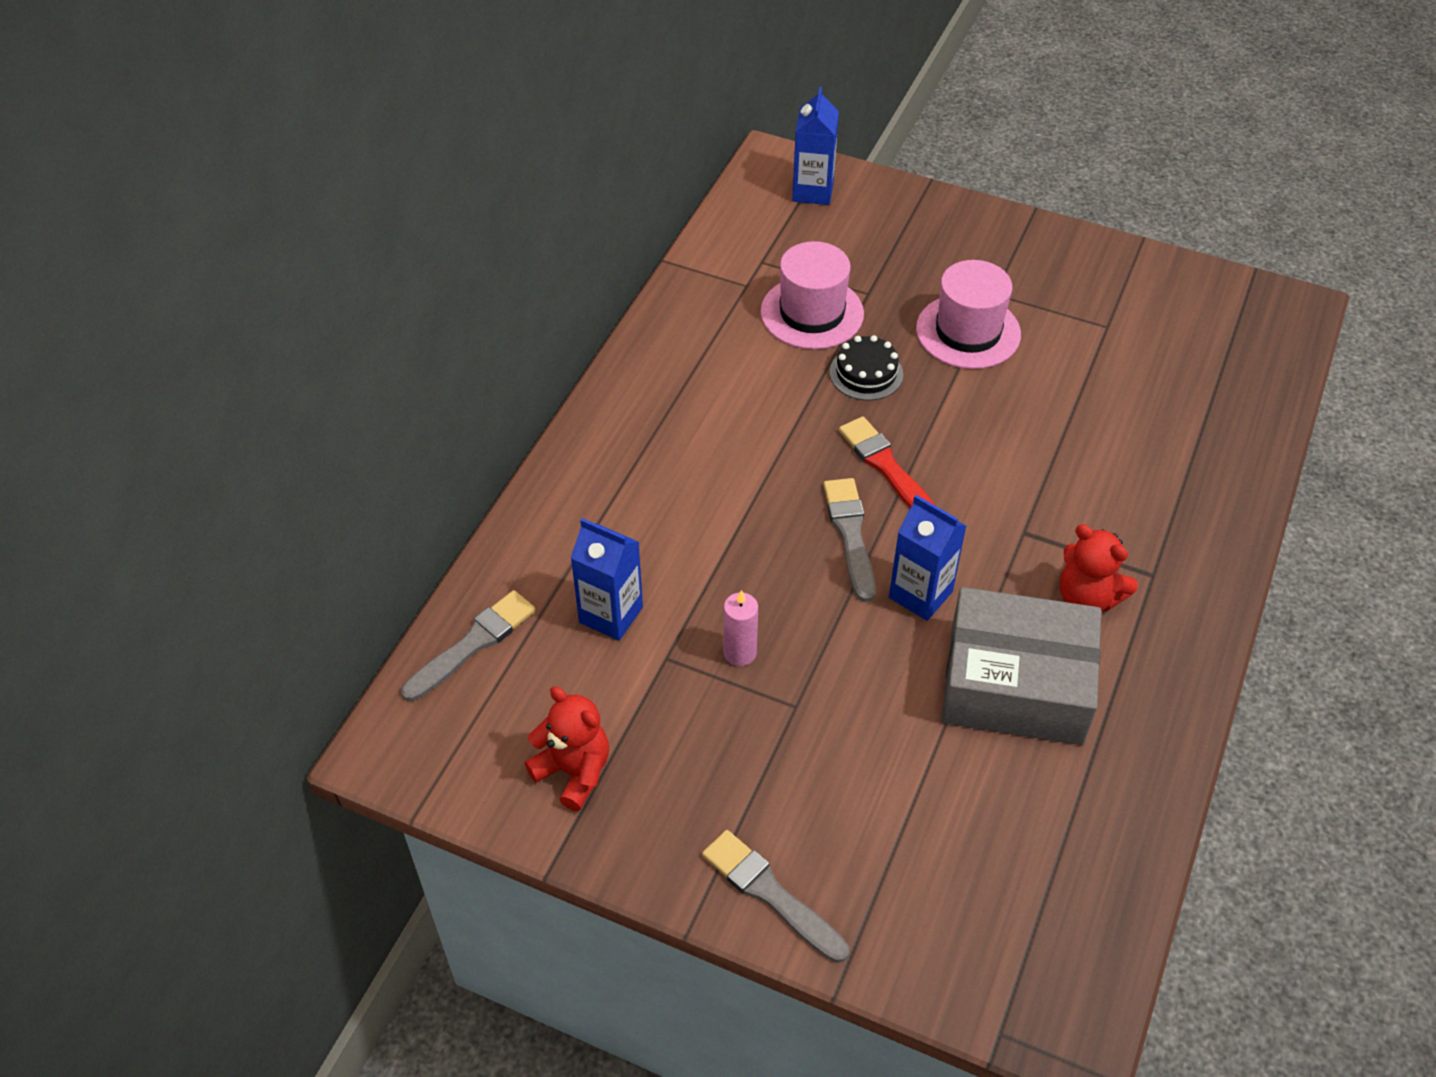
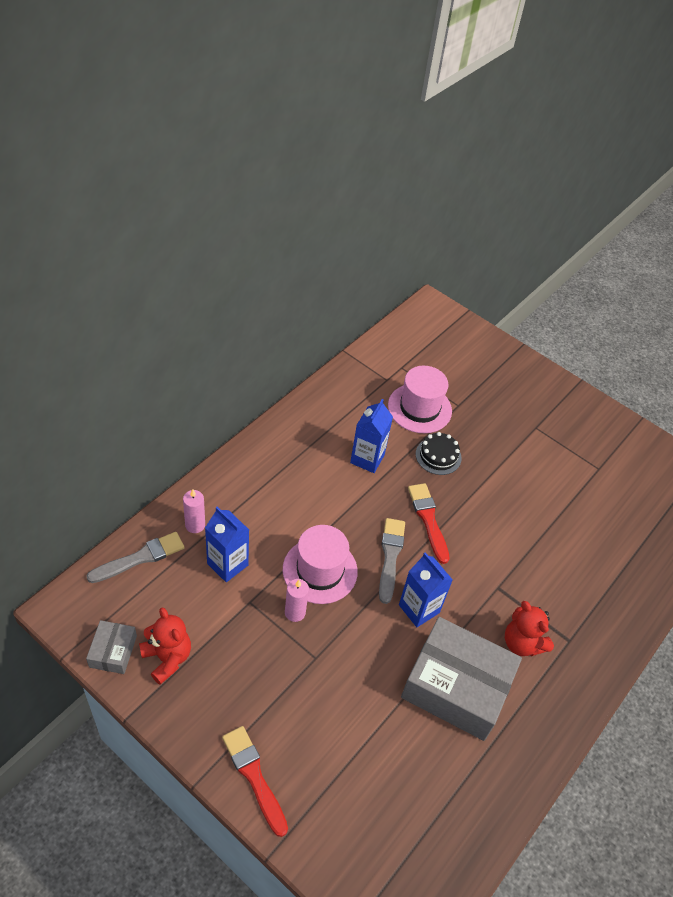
camera: 10 degrees right, 0 degrees up
grey brush [702,830,849,963] -> red brush [222,726,288,837]
blue carton [792,87,839,205] -> blue carton moved to [350,399,393,473]
pink hat [916,260,1021,369] -> pink hat moved to [283,525,358,604]
none -> grey box [86,620,137,674]
none -> pink candle [183,489,205,533]

